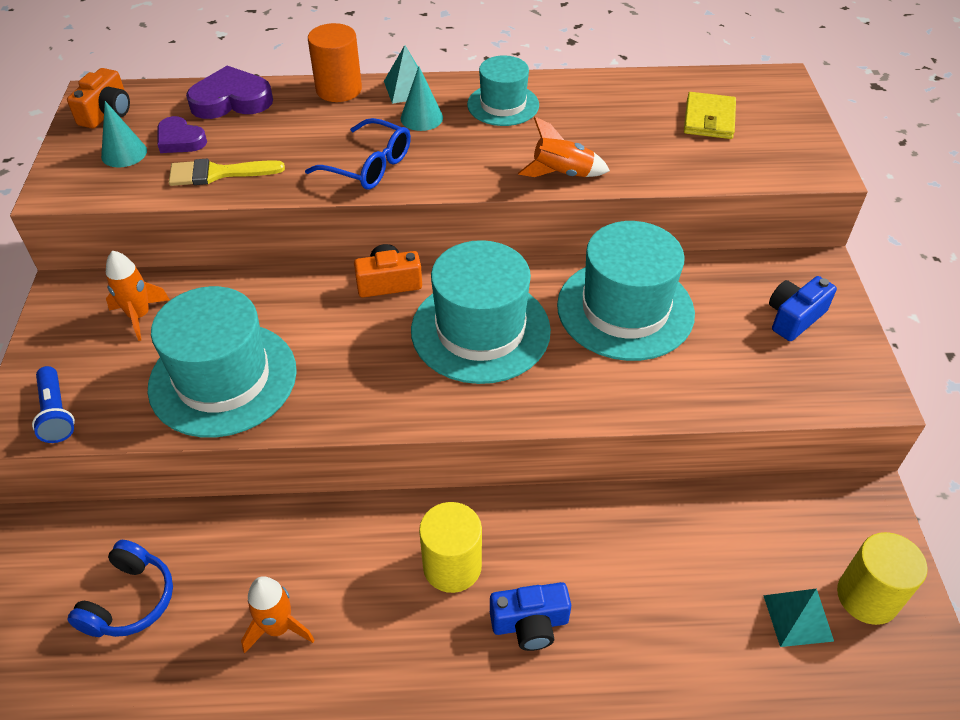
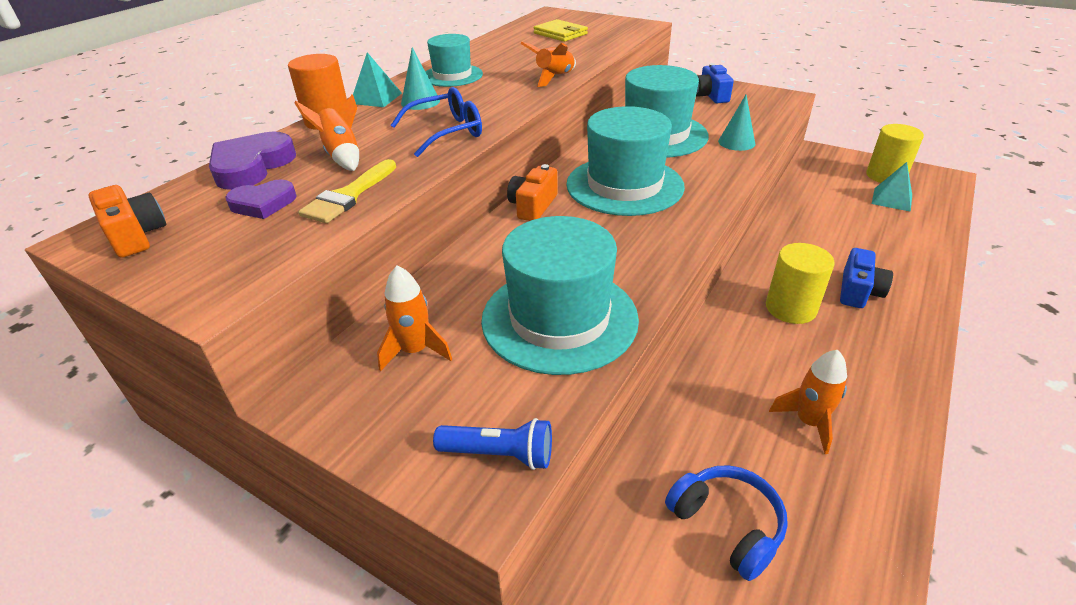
camera: 55 degrees left, 10 degrees down
turquoise cone [101,101,147,167] -> turquoise cone moved to [718,95,756,151]
none -> orange rocket [294,95,359,171]

